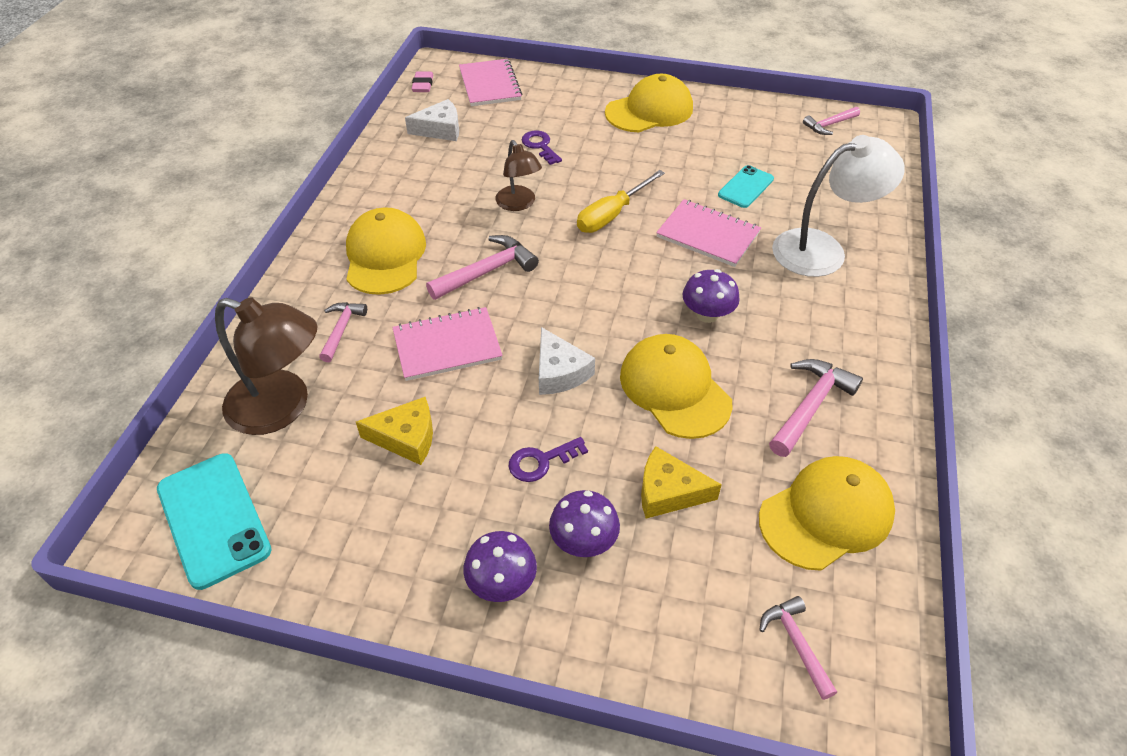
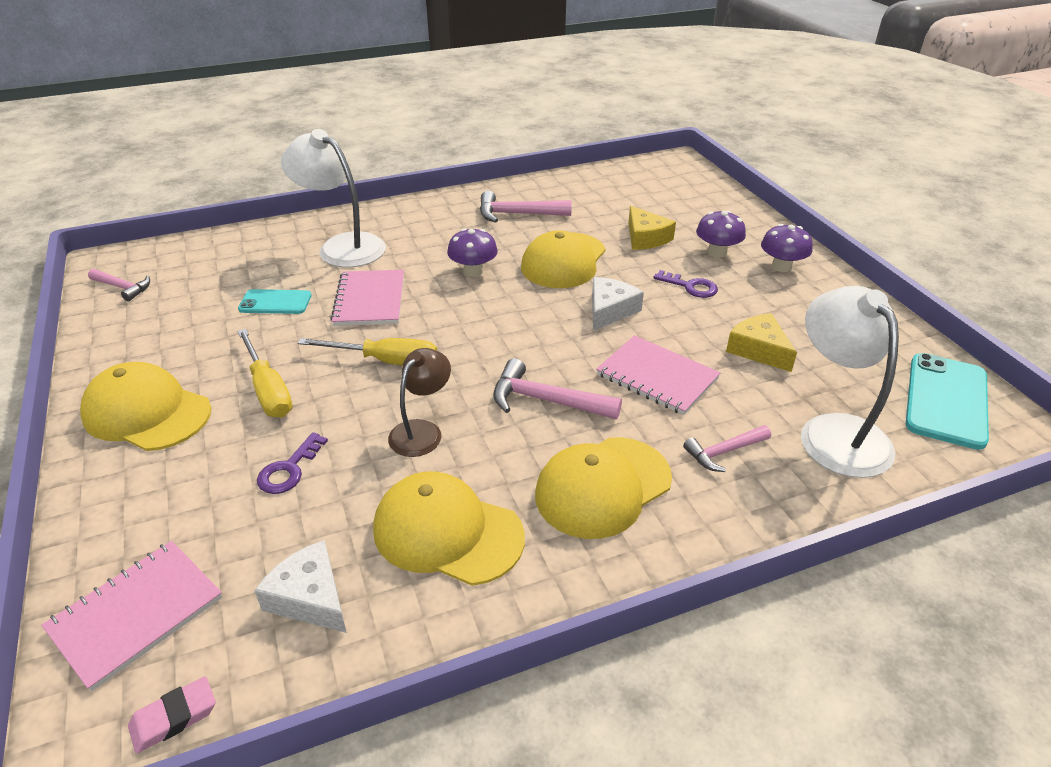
camera: 125 degrees left, 10 degrees down
brown lamp [215,297,318,435] -> white lamp [801,286,899,478]
yellow cap [759,456,895,571] -> yellow cap moved to [373,471,525,586]
pink hammer [759,596,837,700] -> none
none -> yellow screwdriver [237,329,292,418]

